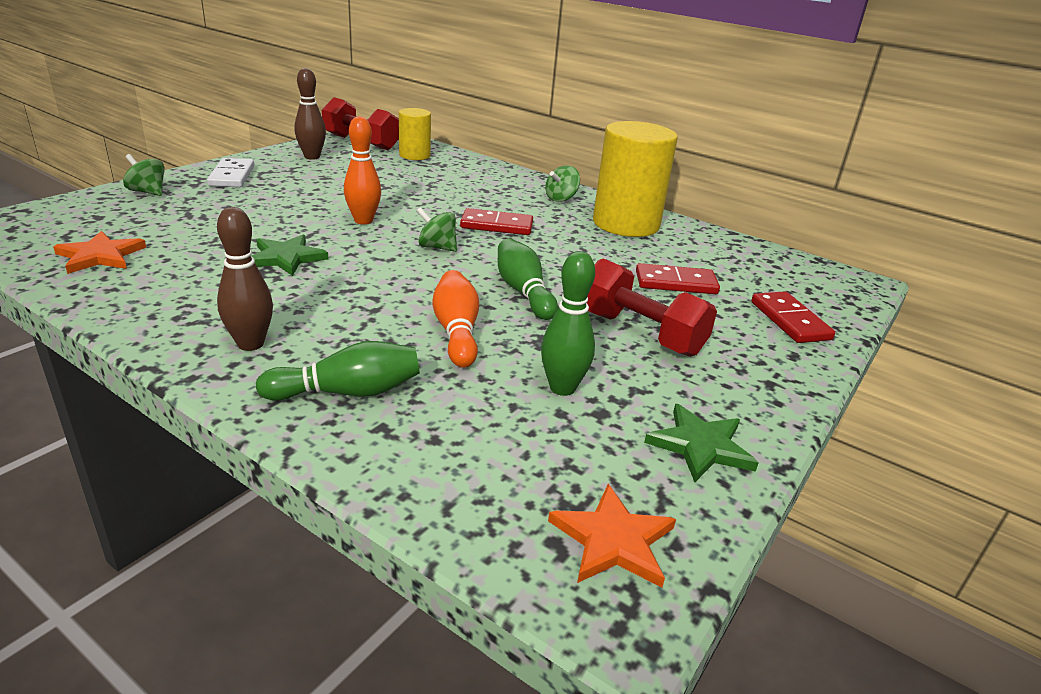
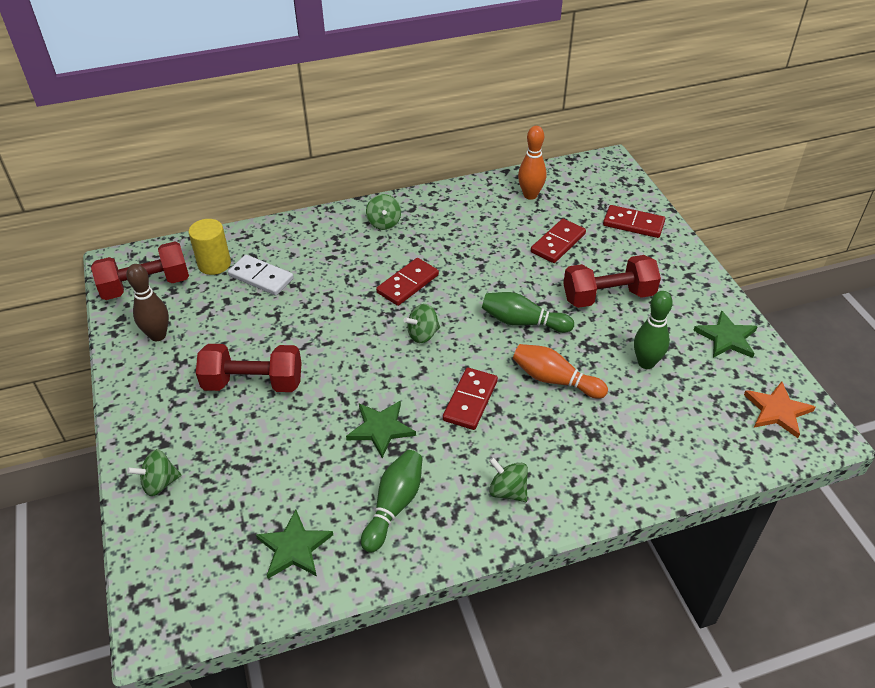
camera: 50 degrees left, 15 degrees up
orange star [53,231,146,274] -> green star [256,510,333,579]
white domino [207,158,254,187] -> white domino moved to [228,255,294,296]
brown bowling pin [217,207,273,351] -> green spinning top [489,457,528,502]
green bowling pin [256,341,420,401] -> green bowling pin moved to [361,450,423,553]
orange bowling pin [344,116,381,224] -> orange bowling pin moved to [518,126,546,200]
yellow cylinder [593,121,678,237] -> none
none -> red dumbbell [196,344,302,392]
none -> red domino [443,368,498,430]

